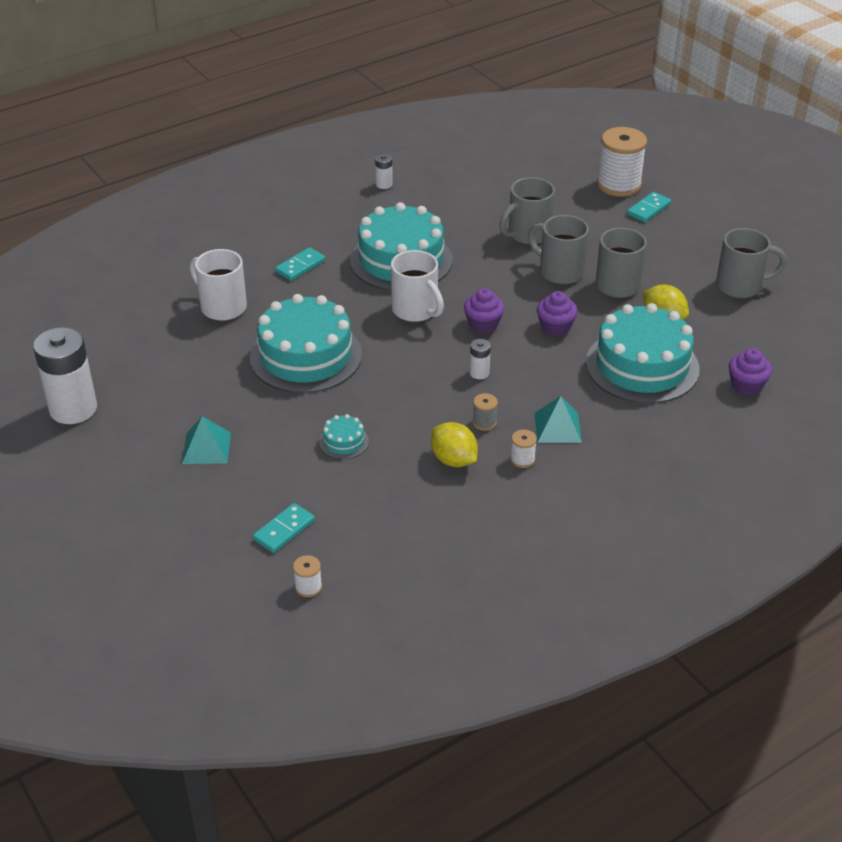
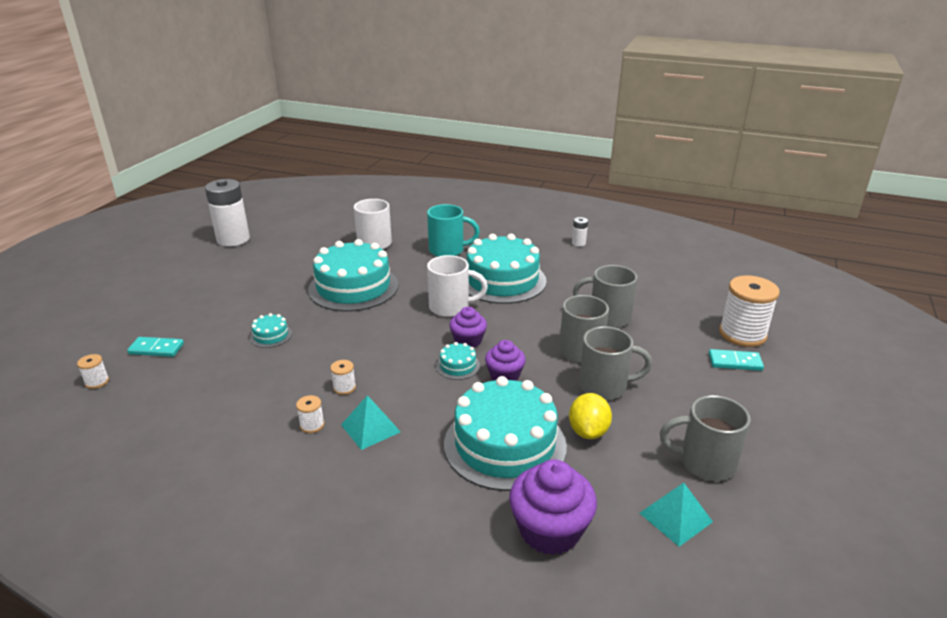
camera: 55 degrees right, 10 degrees down
turquoise pyramid [182,416,231,464] -> turquoise pyramid moved to [639,483,713,547]
turquoise domino [275,247,326,281] -> turquoise mug [427,204,480,257]
white mug [391,250,444,322] -> white mug turned 105 degrees counterclockwise [427,255,488,317]
yellow lemon [431,422,478,467] -> none
white battery [470,339,491,379] -> none
grey spool [473,393,498,431] -> white spool [330,360,356,395]
grey mug [716,228,787,298] -> grey mug turned 135 degrees clockwise [660,395,751,481]
purple cupcake [729,348,772,395] -> purple cupcake [509,459,597,555], size x1.62
none -> turquoise cake [436,342,480,380]

